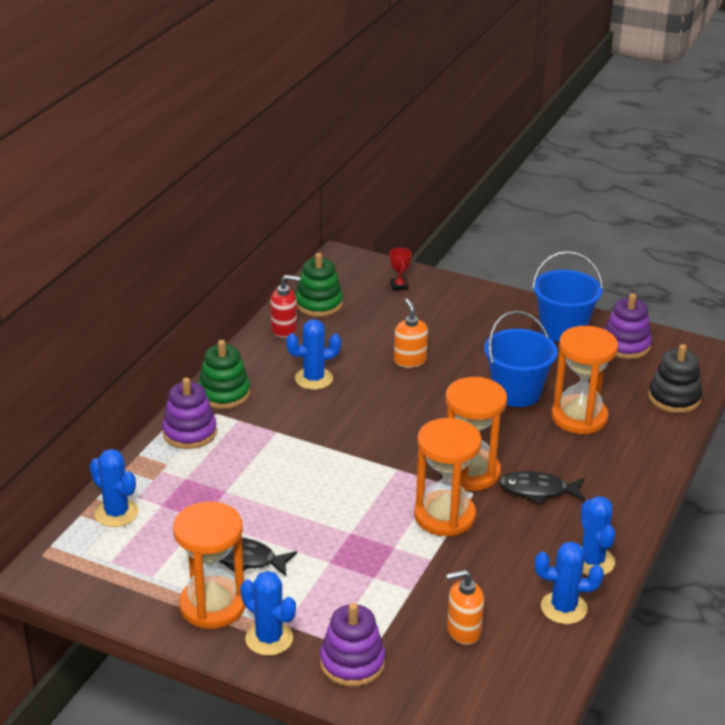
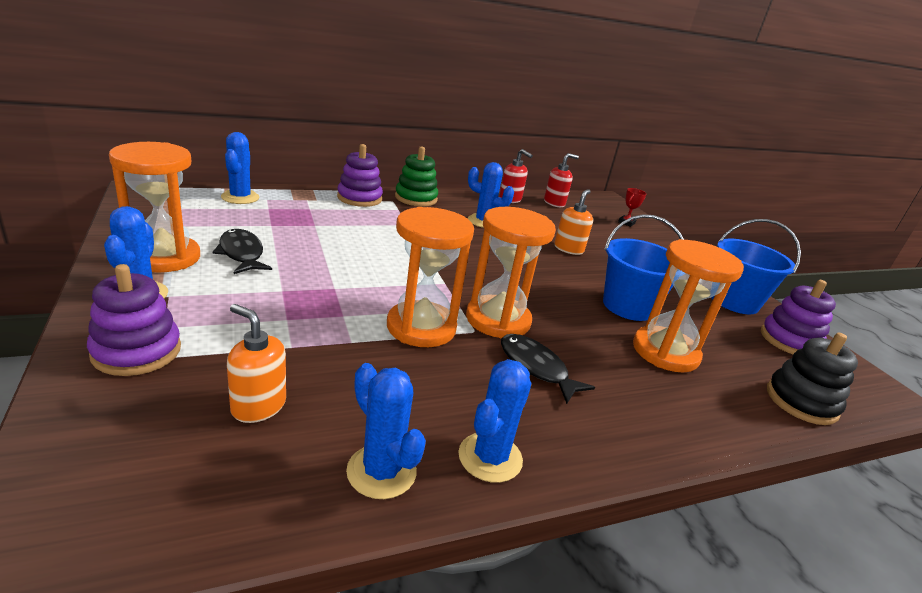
camera: 40 degrees right, 5 degrees down
green stacking toy [295,253,343,317] -> red soap dispenser [544,153,579,207]

